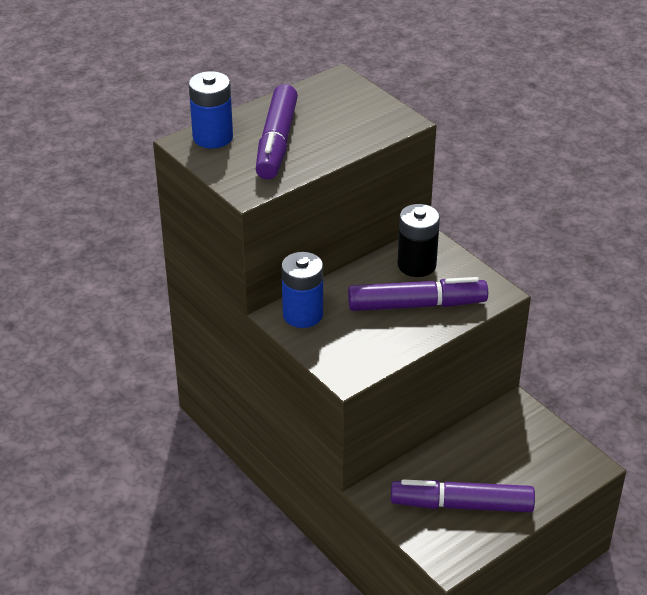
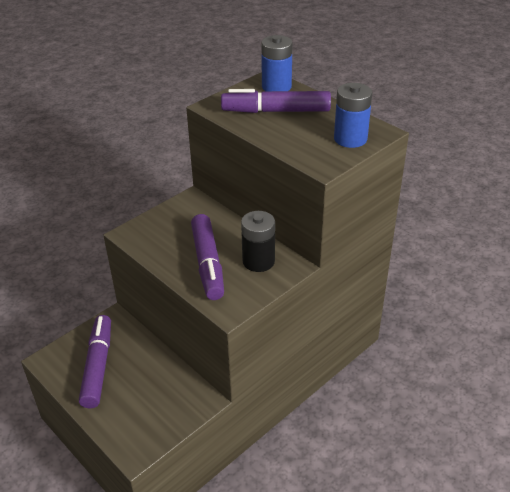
camera: 85 degrees right, 0 degrees up
blue battery [281,252,323,328] -> blue battery moved to [334,83,372,148]

